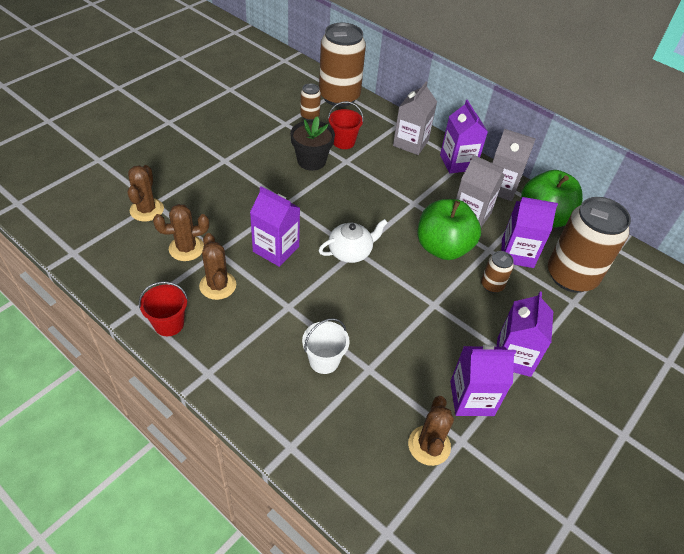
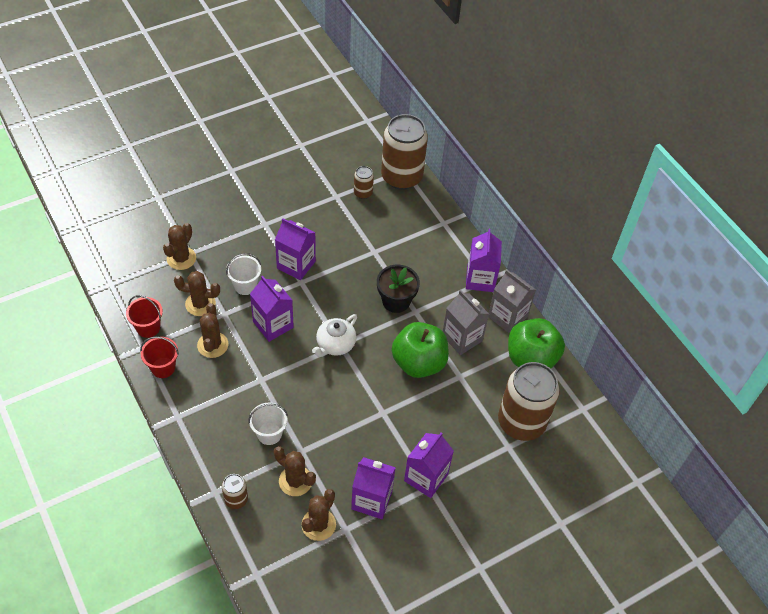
camera: 20 degrees right, 5 degrees up
black flower pot [290,116,335,171] -> black flower pot moved to [377,265,420,313]
white teapot [319,219,388,263] -> white teapot turned 135 degrees clockwise [312,314,357,357]
red bucket [328,101,364,149] -> red bucket moved to [126,295,163,338]
grey carton [393,81,437,155] -> none
brown can [481,251,514,293] -> brown can moved to [222,474,248,509]
purple carton [502,197,558,268] -> purple carton moved to [275,218,316,280]
none -> white bucket [226,253,261,295]
none -> brown cactus [274,446,316,496]

